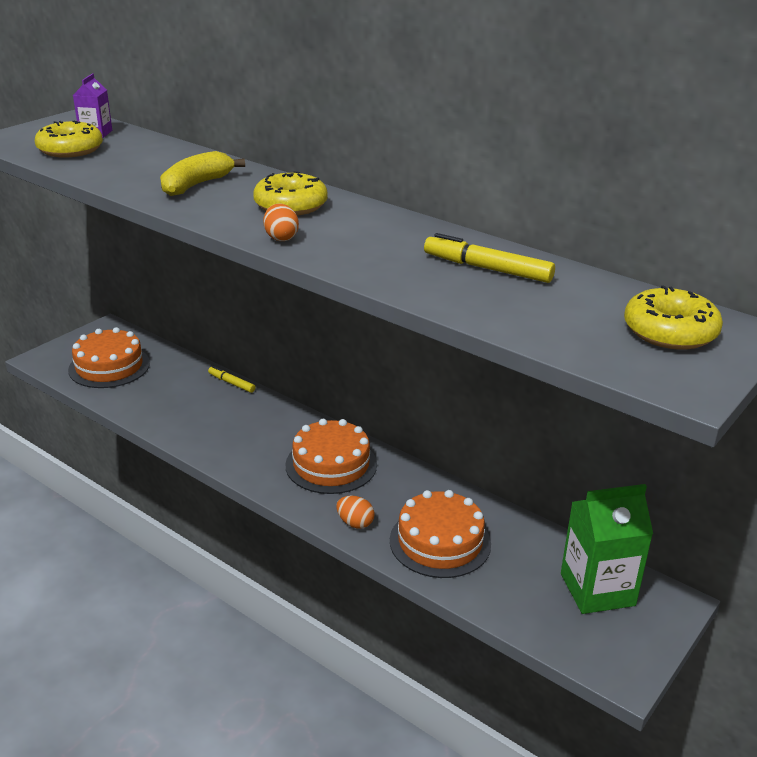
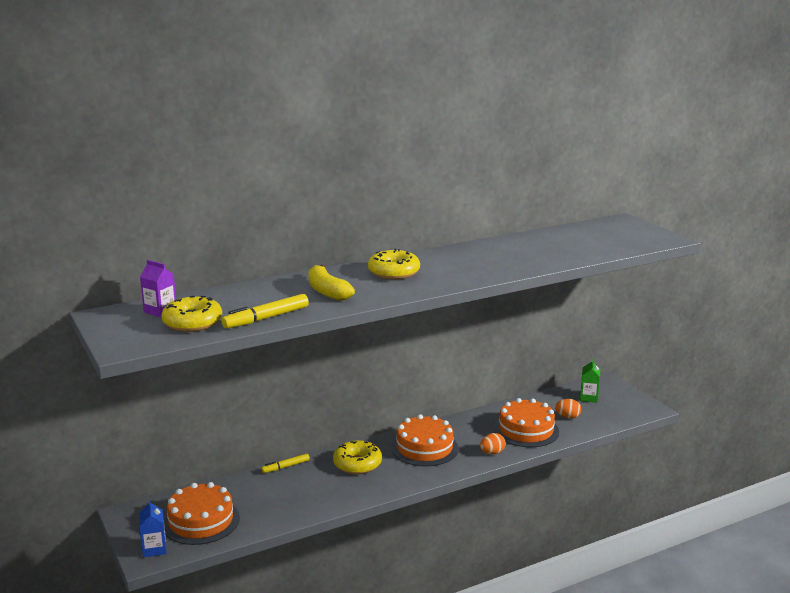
camera: 65 degrees left, 10 degrees down
orange egg [264,203,299,241] -> orange egg moved to [555,399,581,419]
yellow marker [424,233,555,283] -> yellow marker moved to [221,294,309,329]
green carton [561,484,653,614] -> green carton [580,359,600,403], size x0.53
yellow donut [624,285,723,350] -> yellow donut moved to [333,440,382,474]
none -> blue carton [139,500,167,557]

